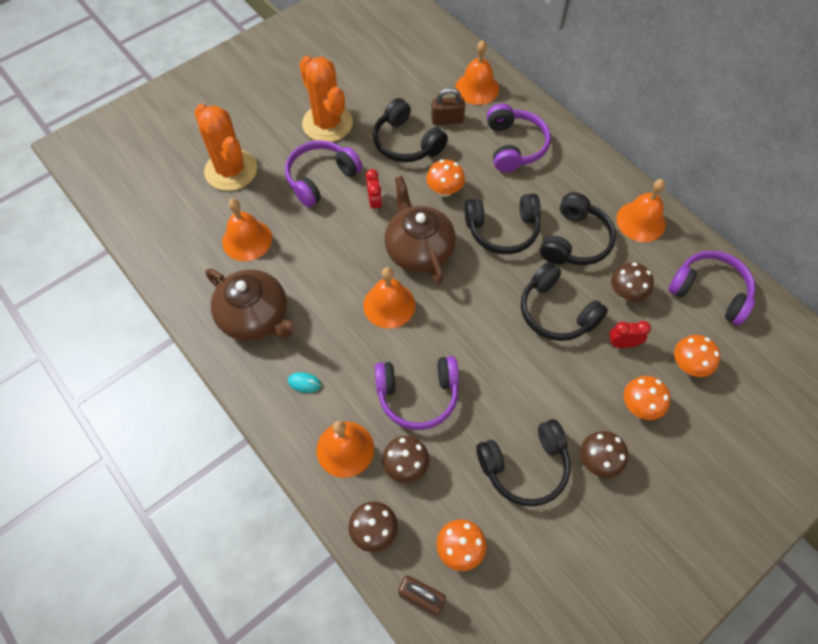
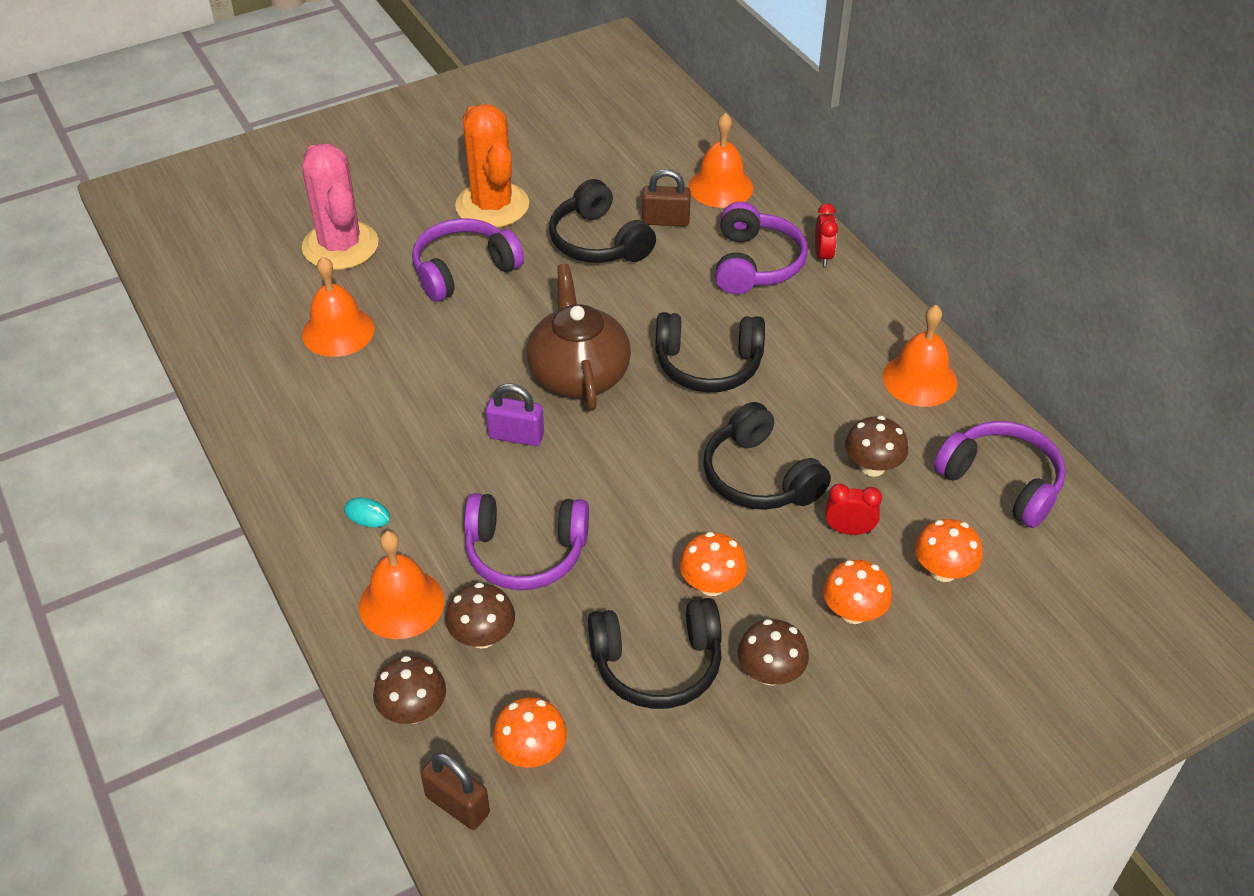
camera: 10 degrees right, 15 degrees down
orange cactus [194,104,257,191] -> pink cactus [302,144,379,270]
brown teapot [205,269,296,341] -> none
orange bell [363,267,415,329] -> purple padlock [485,383,544,446]
red clock [366,169,382,212] -> red clock moved to [815,203,838,266]
orange mushroom [426,160,465,197] -> orange mushroom moved to [680,532,747,596]
black headphones [540,192,616,265] -> none

